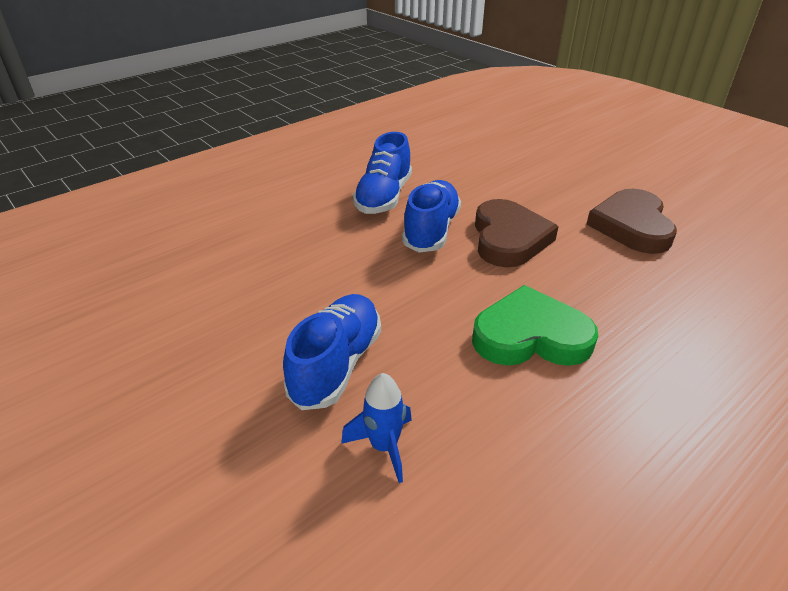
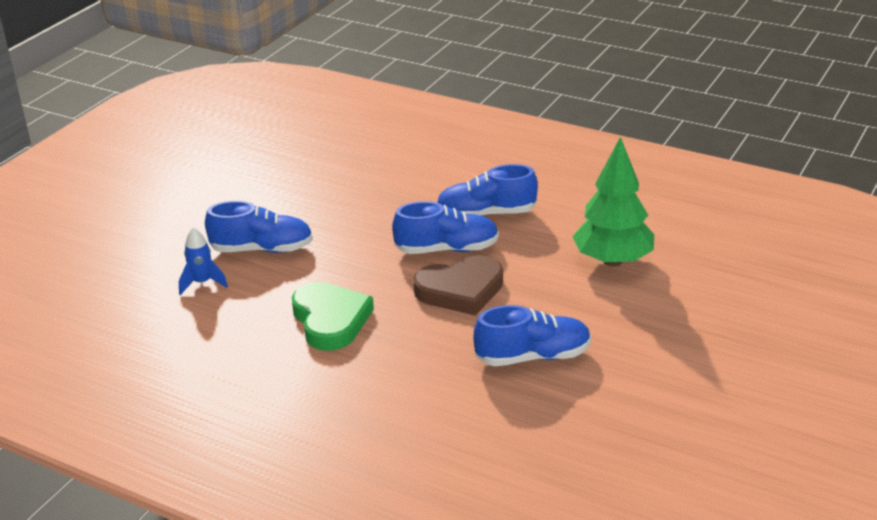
camera: 70 degrees right, 5 degrees down
brown heart [586,189,677,254] -> blue shoe [474,305,591,366]
none -> green tree [572,137,654,267]

